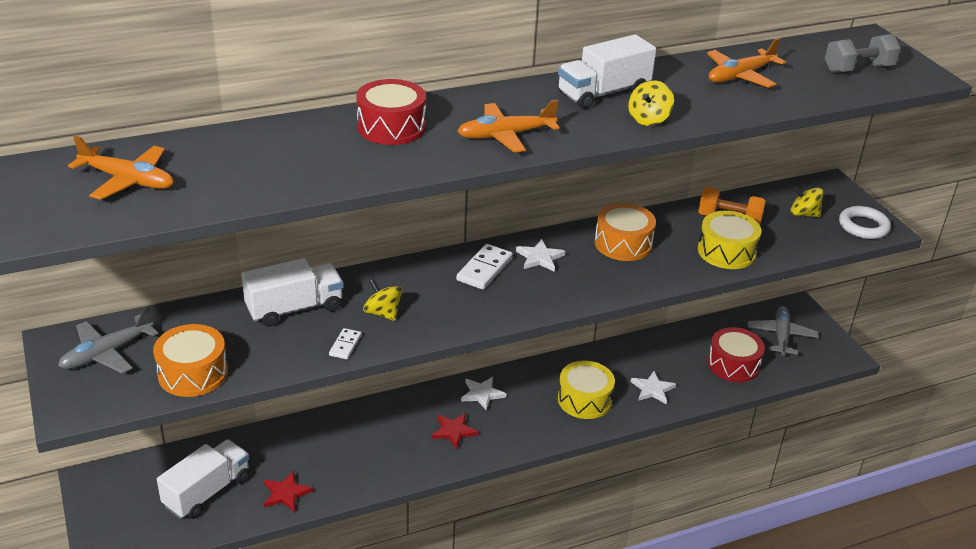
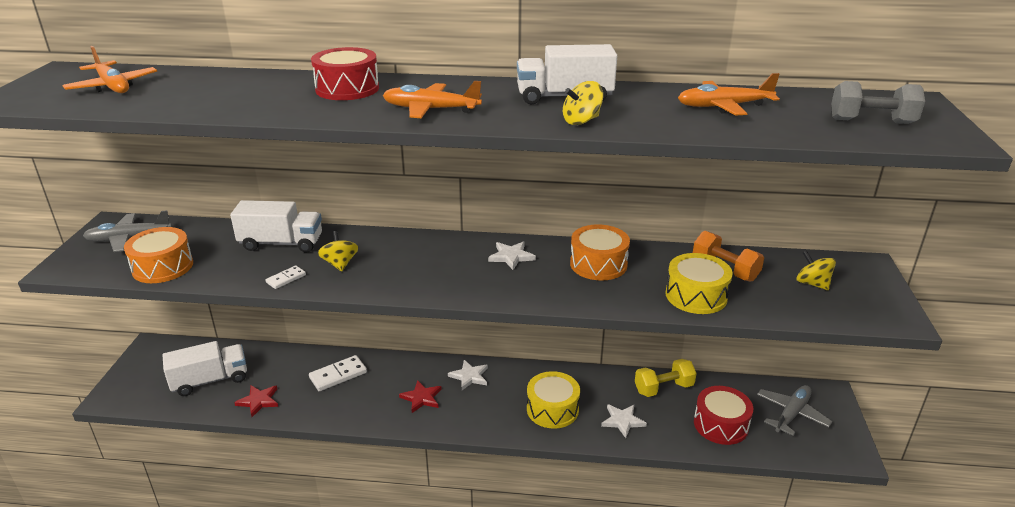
camera: 30 degrees right, 5 degrees down
white domino [456,244,513,290] -> white domino moved to [309,355,367,391]
white ring [839,206,891,239] -> none
none -> yellow dumbbell [635,359,697,397]

